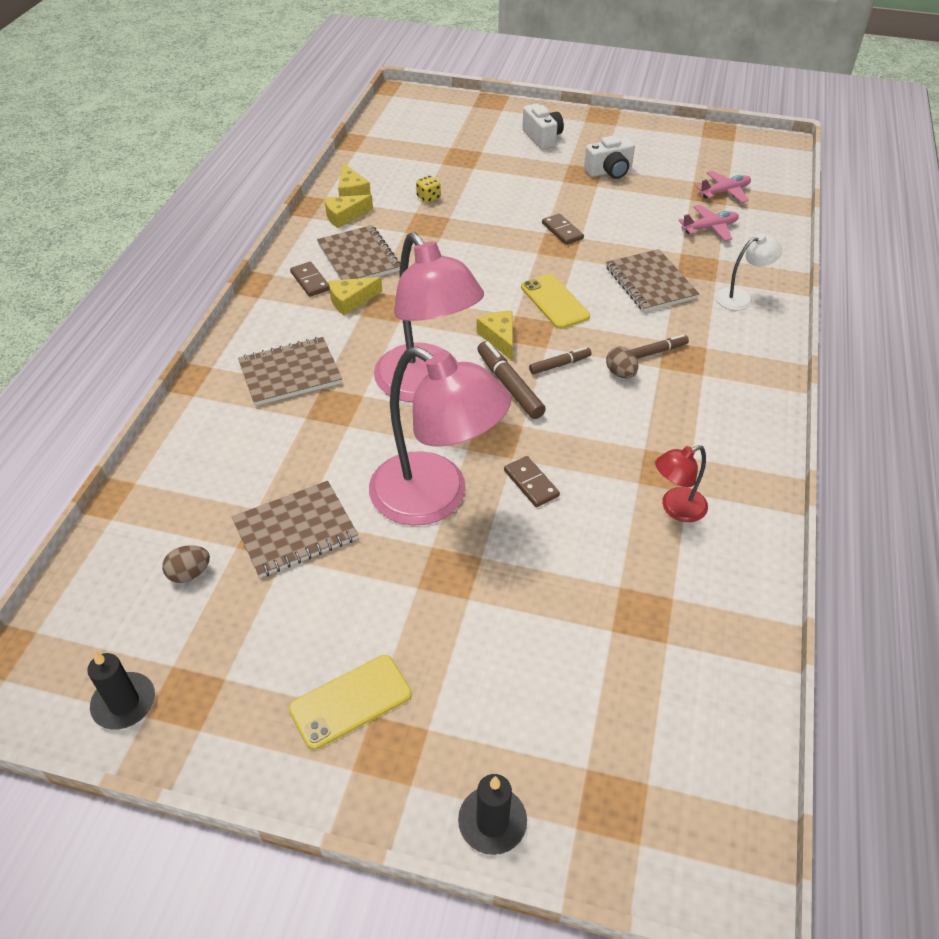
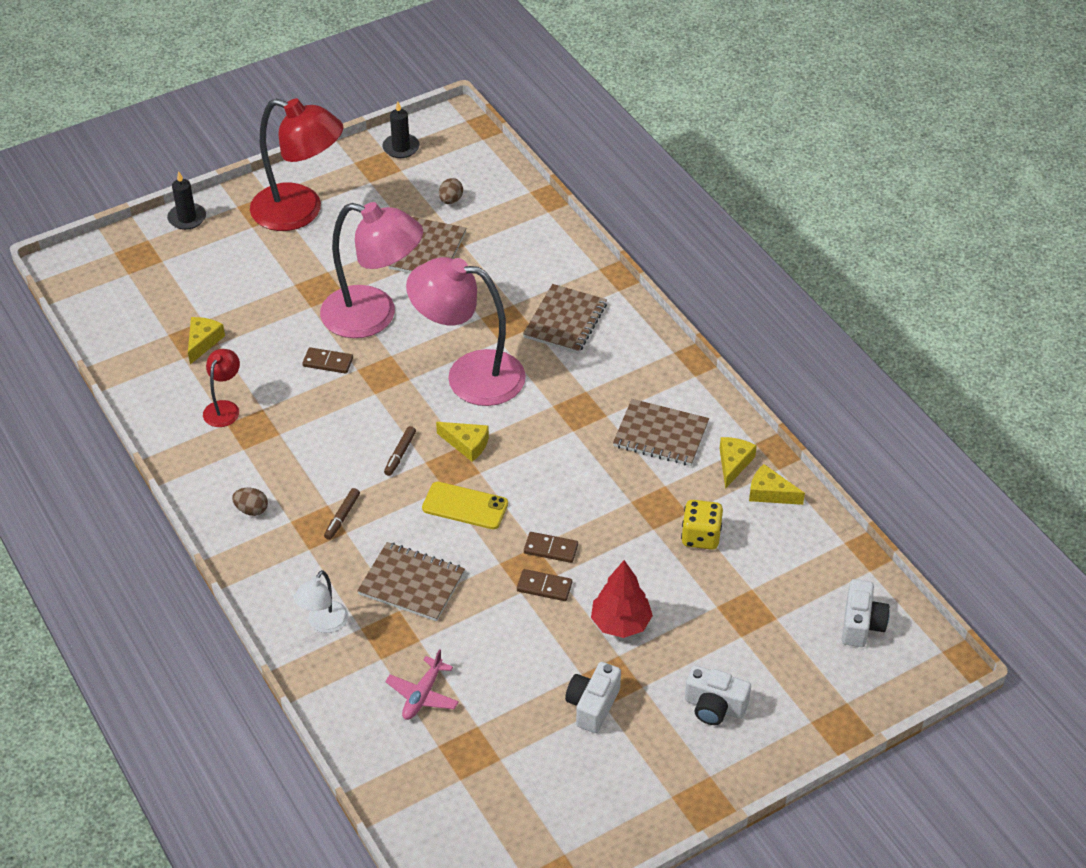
camera: 135 degrees right, 0 degrees up
yellow phone [289,655,412,750] -> red lamp [250,99,343,231]
brown domino [290,262,330,297] -> brown domino moved to [524,532,578,563]
yellow cheese [329,277,382,316] -> yellow cheese moved to [188,317,225,364]
pink lamp [369,346,511,526] -> pink lamp turned 150 degrees counterclockwise [320,202,423,338]
yellow dice [416,175,441,203] -> yellow dice [681,500,723,550], size x1.63
brown marker [477,341,546,419] -> none
brown egg [606,347,638,378] -> brown egg moved to [232,488,268,516]
pink plane [695,171,751,203] -> none
none -> red tree [591,560,653,638]
none -> white camera [842,579,890,647]

